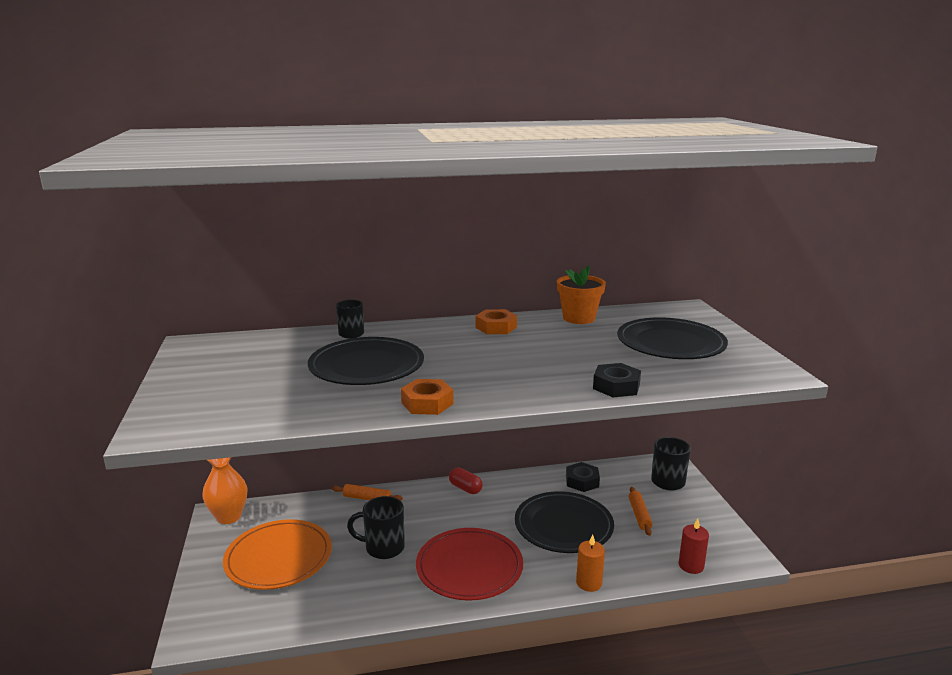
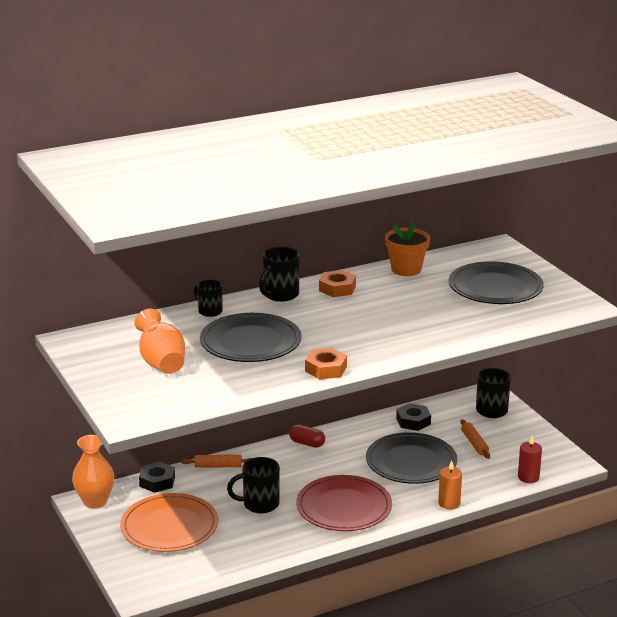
camera: 15 degrees left, 5 degrees up
black nut [593,363,641,397] -> black nut moved to [139,462,175,493]
none -> orange vase [134,309,185,374]
none -> black mug [259,247,300,302]

